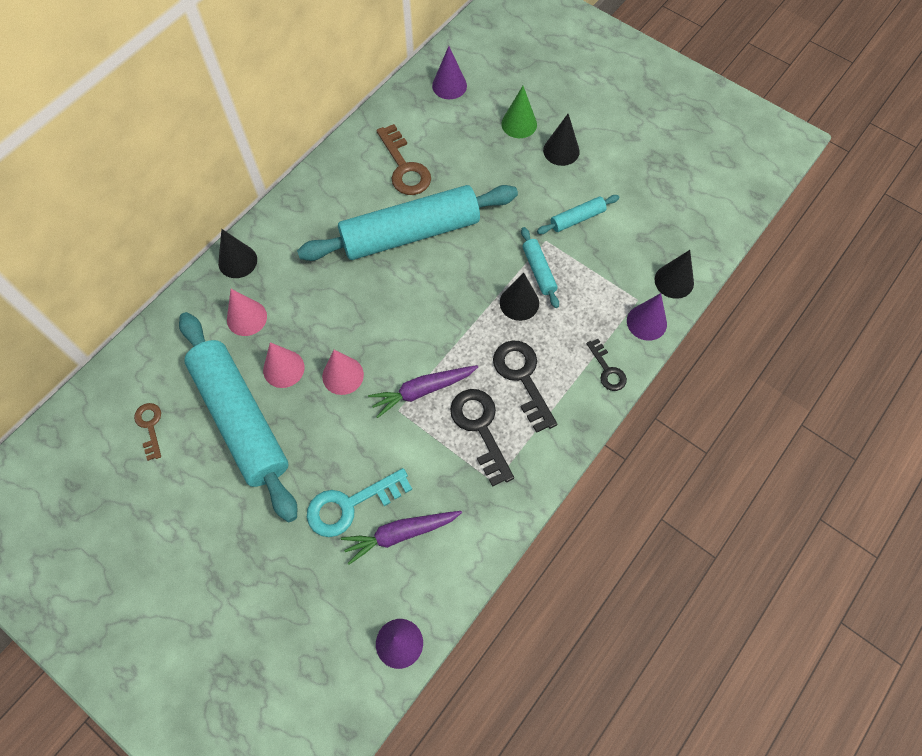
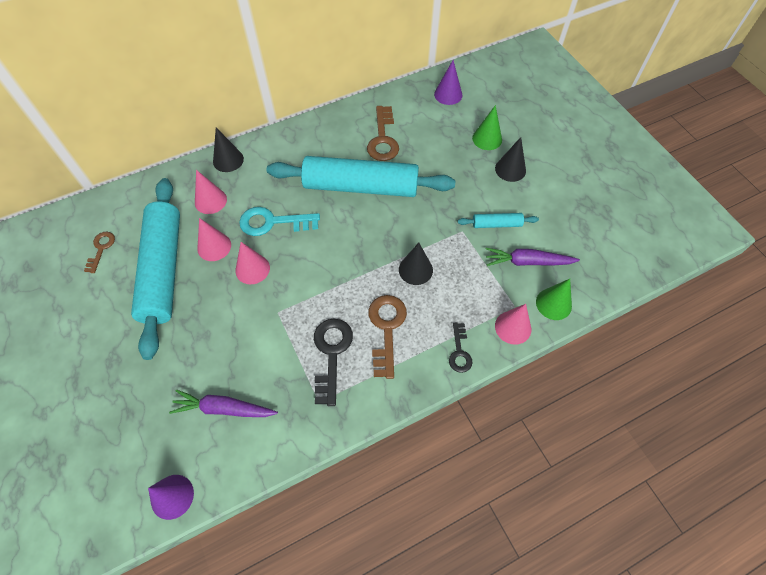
camera: 25 degrees right, 5 degrees down
turquoise key [307,468,412,537] -> turquoise key moved to [239,207,320,236]
purple carrot [368,365,478,418] -> purple carrot moved to [486,248,580,266]
black key [493,340,558,433] -> brown key [368,295,407,379]
turquoise rolling pin [521,227,559,308] -> none
purple cone [627,293,667,341] -> pink cone [495,304,531,345]
black cone [655,250,694,299] -> green cone [536,279,572,320]

